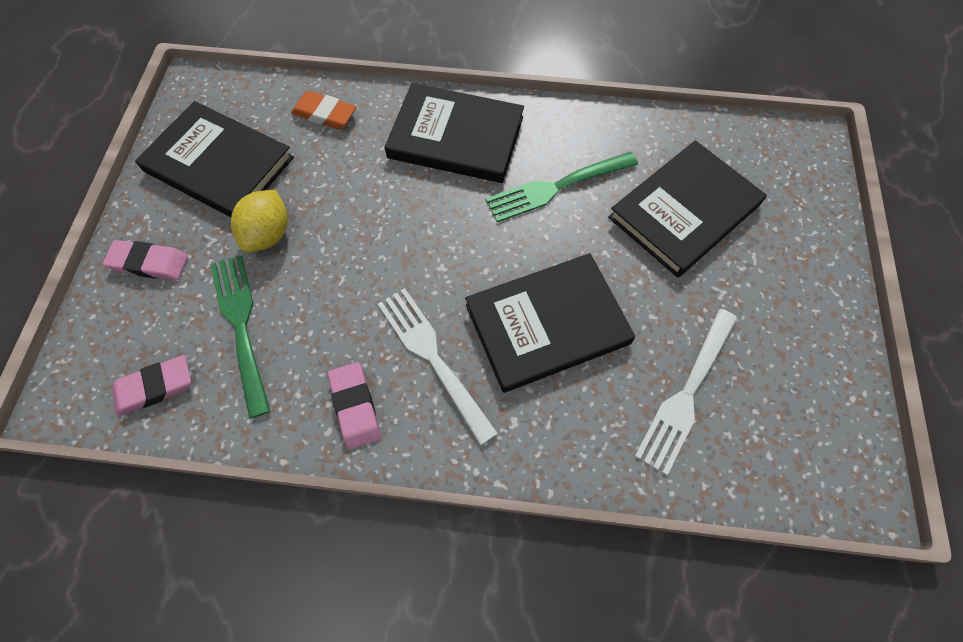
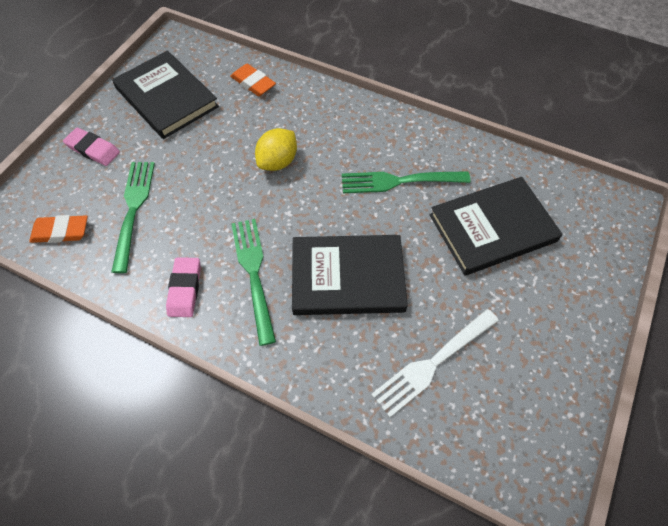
camera: 20 degrees right, 5 degrees down
pink eraser [112,355,191,416] -> orange eraser [29,215,88,243]
yellow lemon [231,190,288,252] -> yellow lemon moved to [255,128,297,171]
white fork [378,288,498,445] -> green fork [232,219,276,346]
black book [385,83,524,183] -> none

